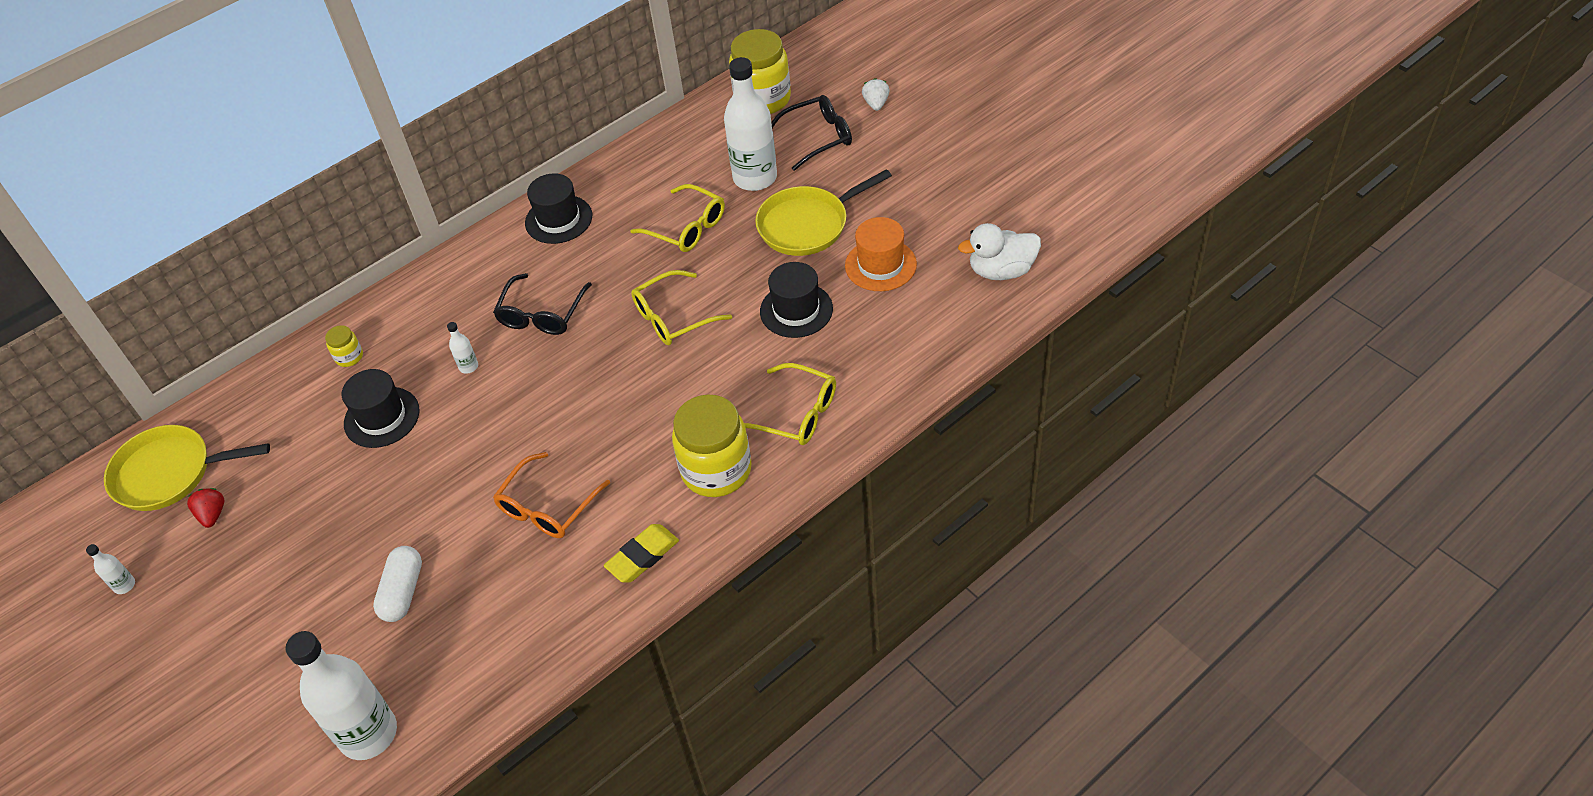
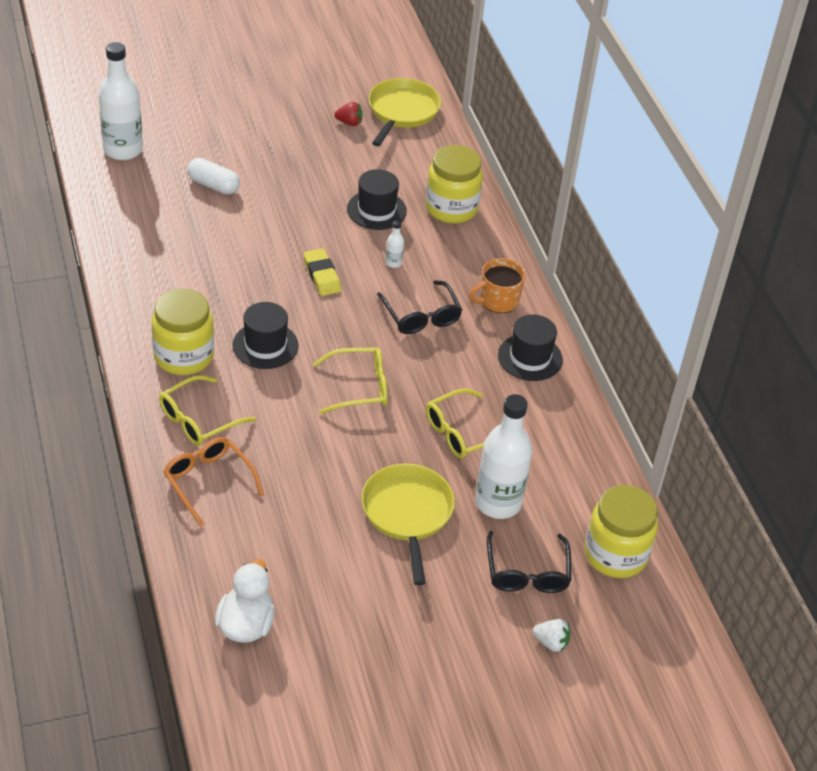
camera: 105 degrees right, 5 degrees down
white bottle [86,544,135,594] -> none
yellow jar [325,325,363,367] -> yellow jar [426,145,483,223], size x2.25
black glasses [493,273,592,335] -> black glasses turned 150 degrees counterclockwise [377,280,462,334]
orange glasses [493,452,610,538] -> orange glasses moved to [163,437,264,527]
yellow eraser [604,524,679,582] -> yellow eraser moved to [303,248,341,296]
yellow glasses [631,270,732,345] -> yellow glasses turned 90 degrees clockwise [313,347,388,414]
black hat [760,262,833,338] -> black hat moved to [233,302,299,369]
orange hat [845,217,917,291] -> none
none -> orange mug [469,258,526,313]

